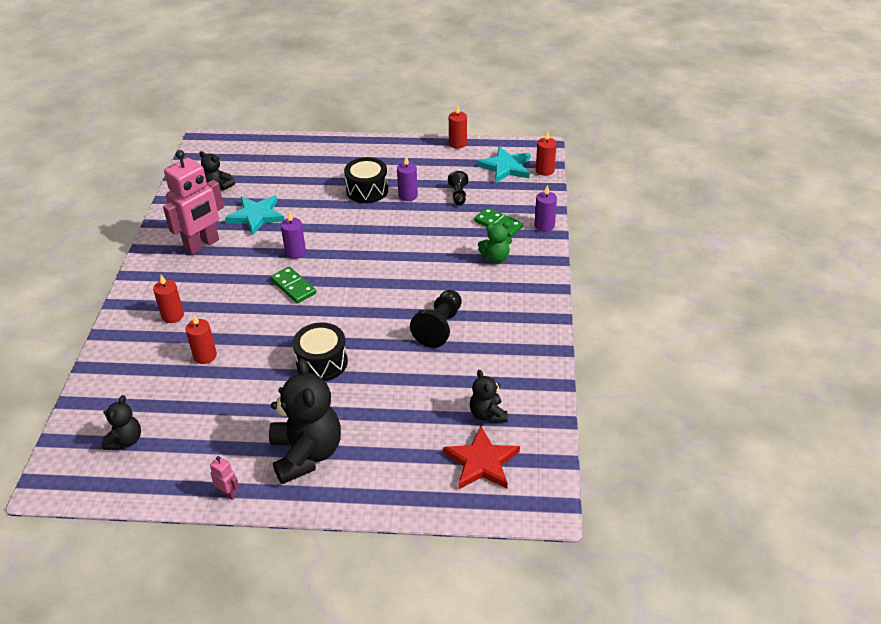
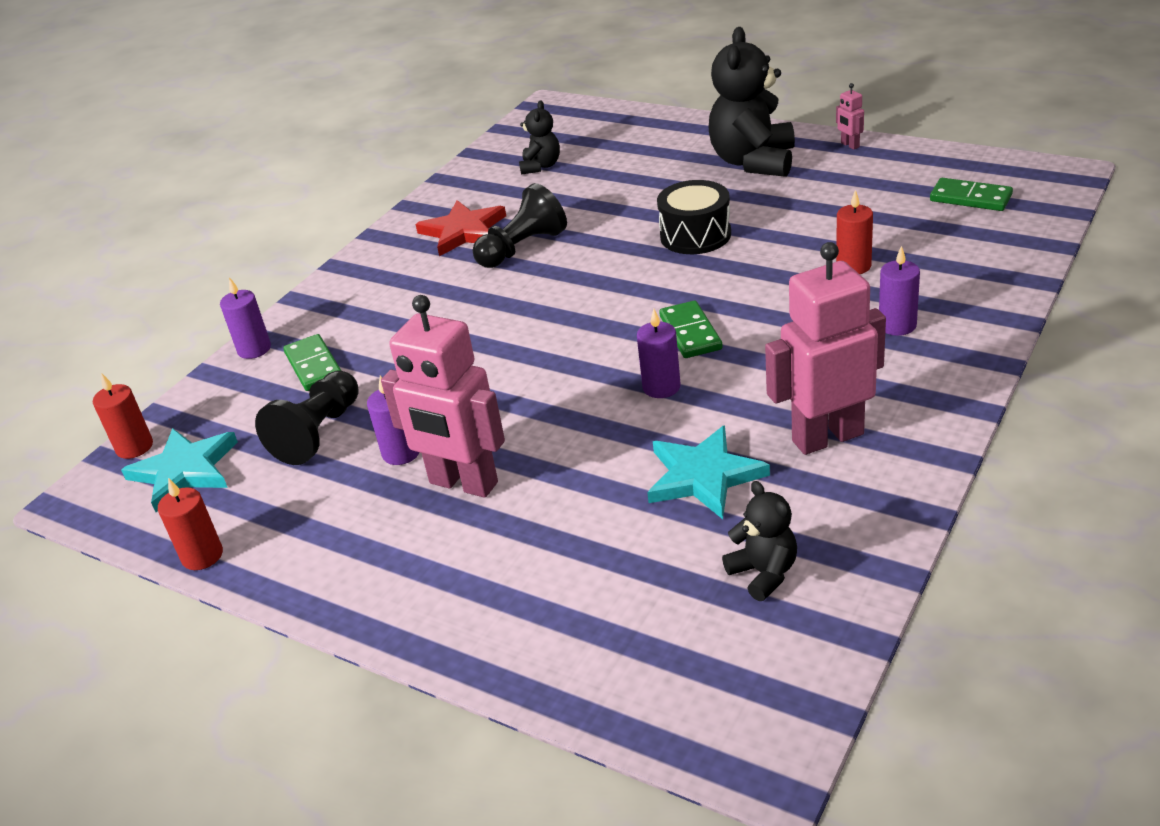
camera: 150 degrees left, 5 degrees down
black teddy bear [102,395,141,450] -> green domino [930,178,1013,211]
red candle [153,275,184,323] -> purple candle [879,246,920,336]
black drum [344,157,388,203] -> pink robot [381,295,505,498]
red star [443,426,520,489] -> red star moved to [416,200,506,256]
black pawn [448,171,468,205] -> black pawn [255,370,359,465], size x1.65
green teddy bear [478,222,512,263] -> none

